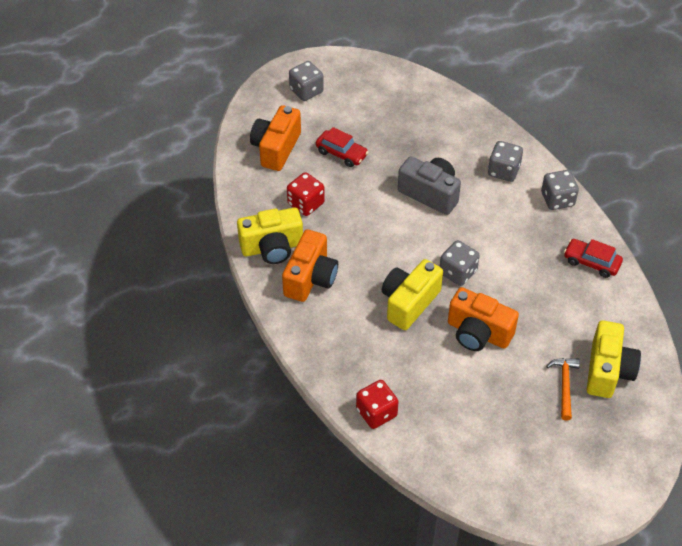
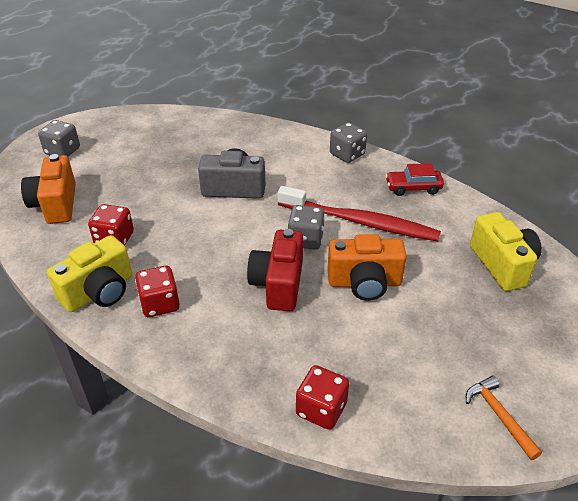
camera: 30 degrees left, 10 degrees down
orange camera [282,229,338,302] -> red dice [135,266,180,317]
red car [316,127,369,167] -> none
yellow camera [382,259,443,330] -> red camera [247,229,303,311]
grey dice [488,141,523,182] -> none
orange hammer [546,358,580,421] -> orange hammer moved to [466,375,542,460]
none -> red toothbrush [278,186,441,241]

